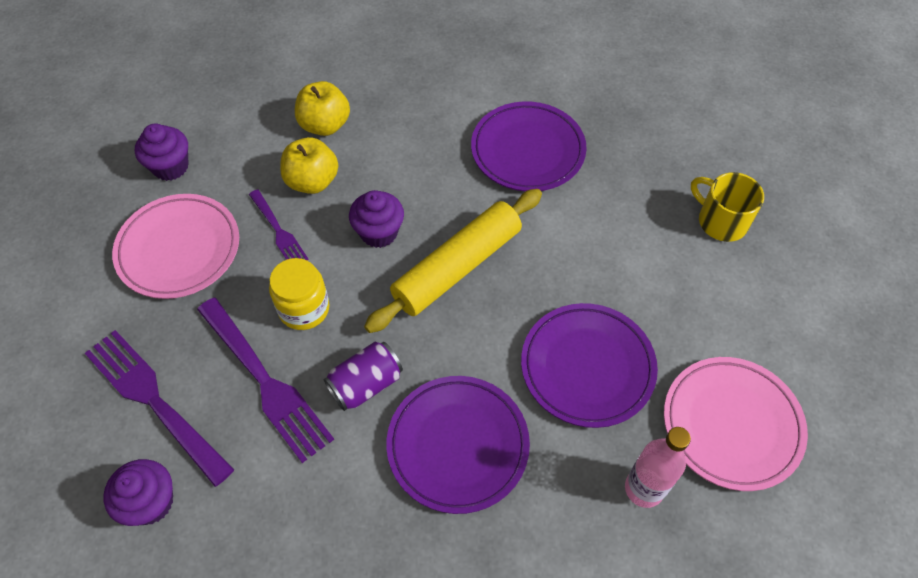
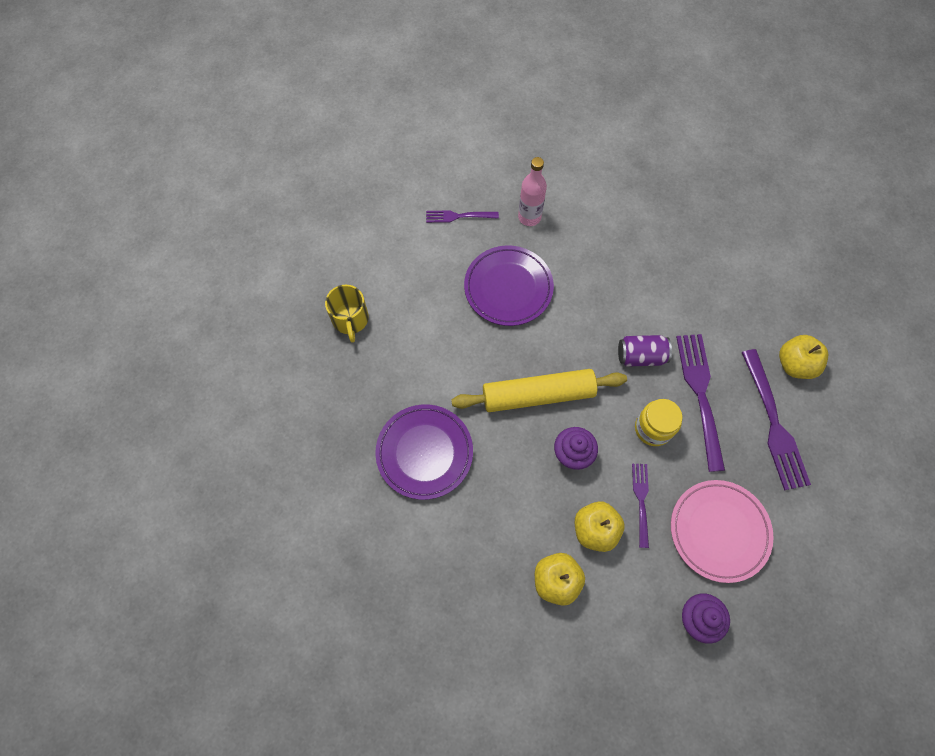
camera: 145 degrees left, 10 degrees up
purple cupcake [103,459,173,526] -> yellow apple [779,335,829,379]
purple plate [386,376,530,514] -> none
pink plate [664,357,808,491] -> purple fork [426,210,499,223]

